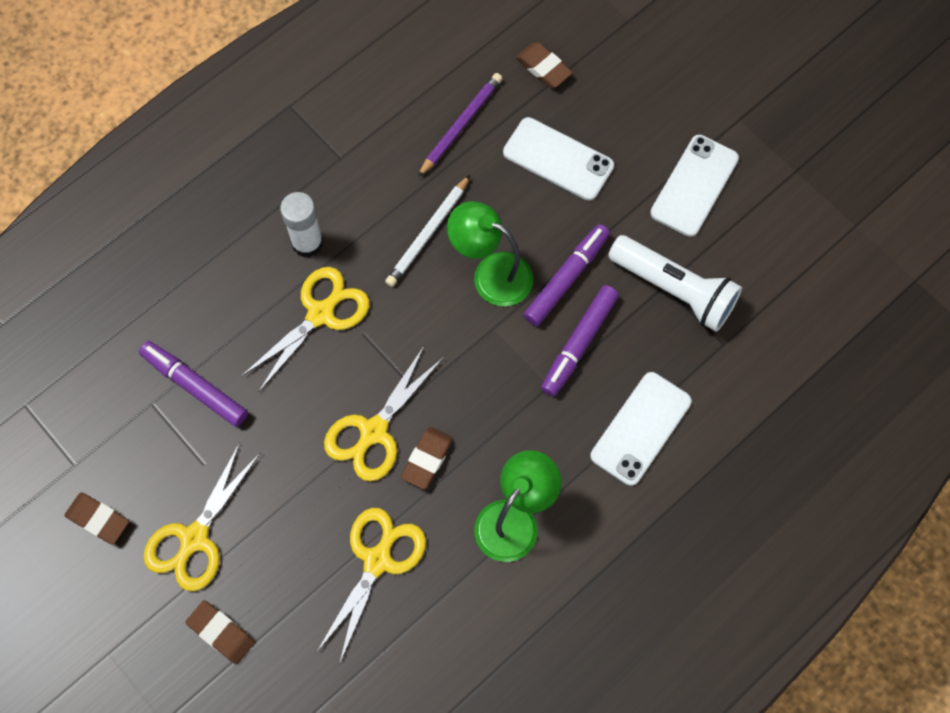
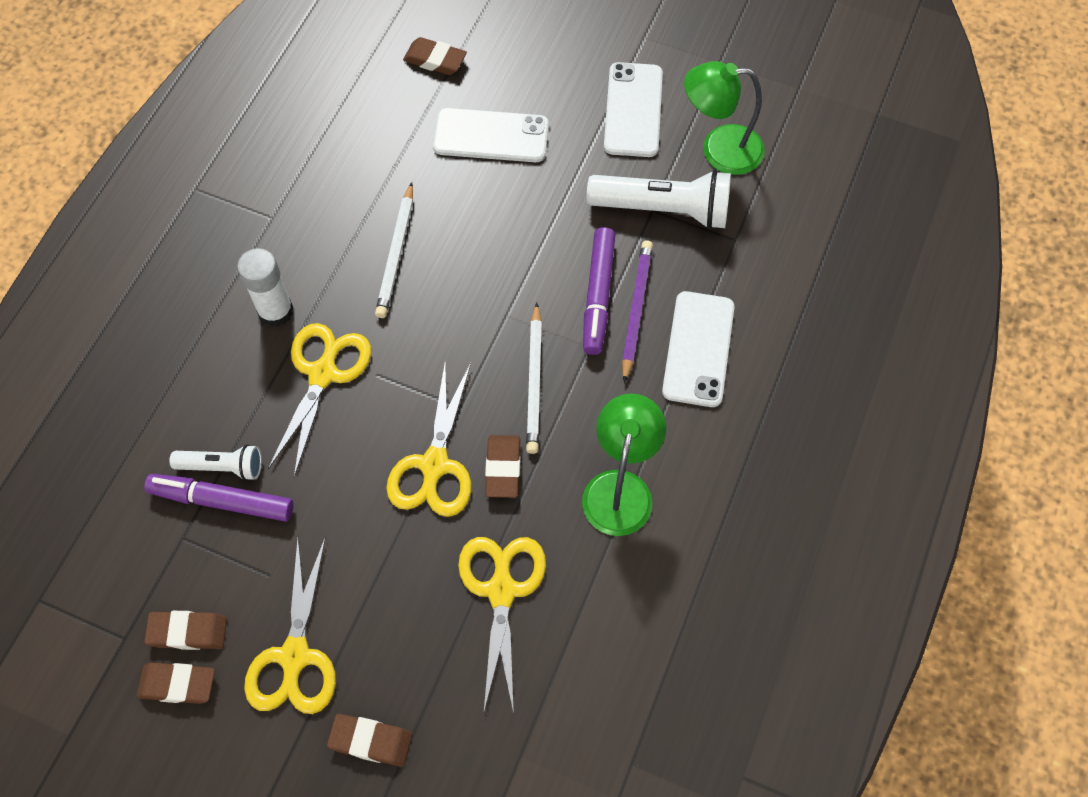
camera: 25 degrees left, 5 degrees down
purple pencil [418,73,502,177] -> purple pencil moved to [622,240,653,383]
green lamp [447,201,533,306] -> green lamp moved to [684,61,765,175]
purple marker [523,224,610,326] -> none
none -> brown eraser [144,611,227,650]
none -> white flashlight [169,444,262,481]
none -> white pencil [526,303,542,454]

